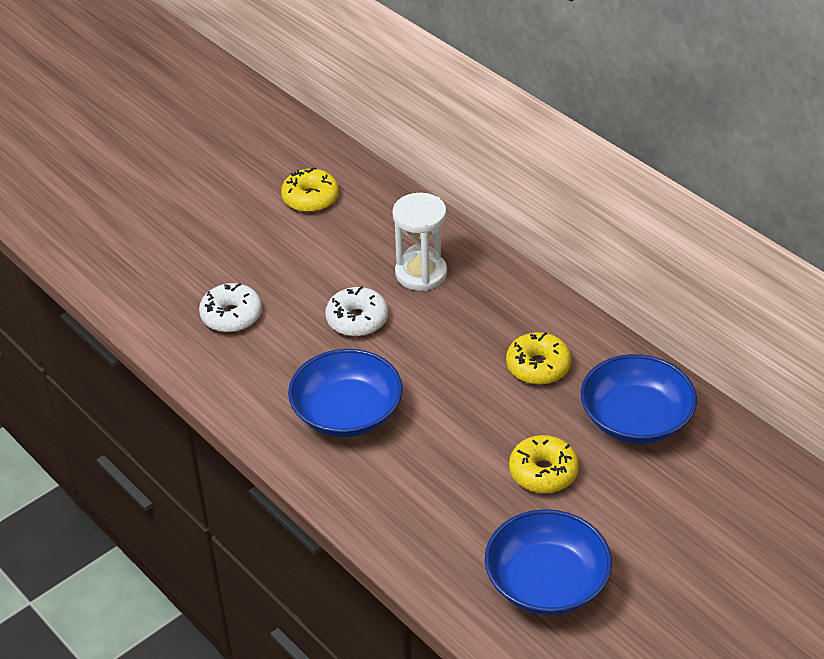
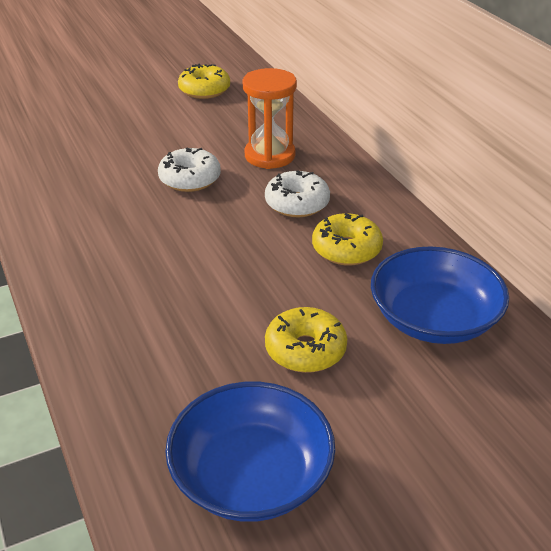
camera: 15 degrees right, 5 degrees down
white donut [199,283,262,332] -> white donut moved to [265,170,330,217]
blue bowl [288,349,403,437] -> none
white hourglass [392,193,447,291] -> orange hourglass [243,68,297,169]

